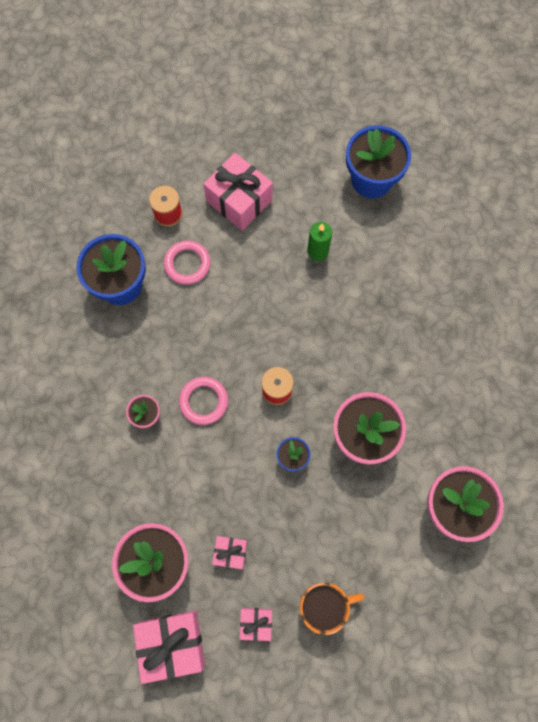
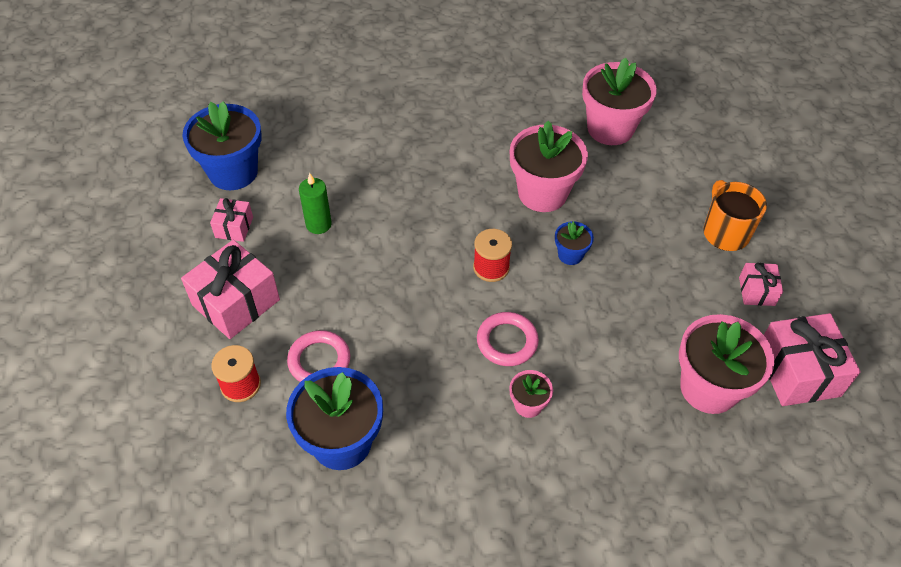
camera: 90 degrees left, 20 degrees down
pink gift [212,536,247,569] -> pink gift moved to [210,198,253,242]

